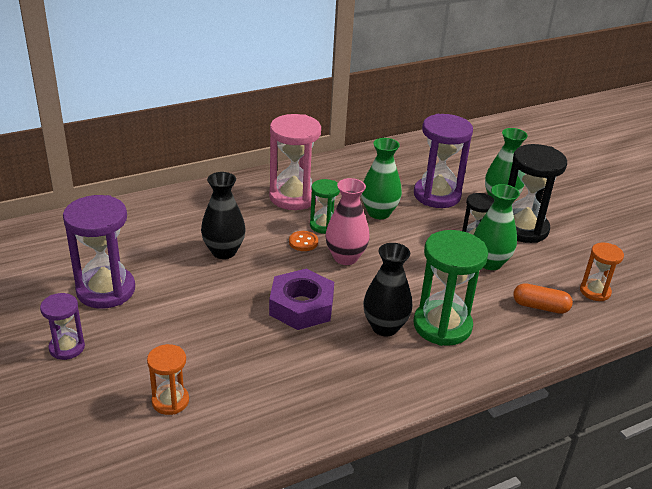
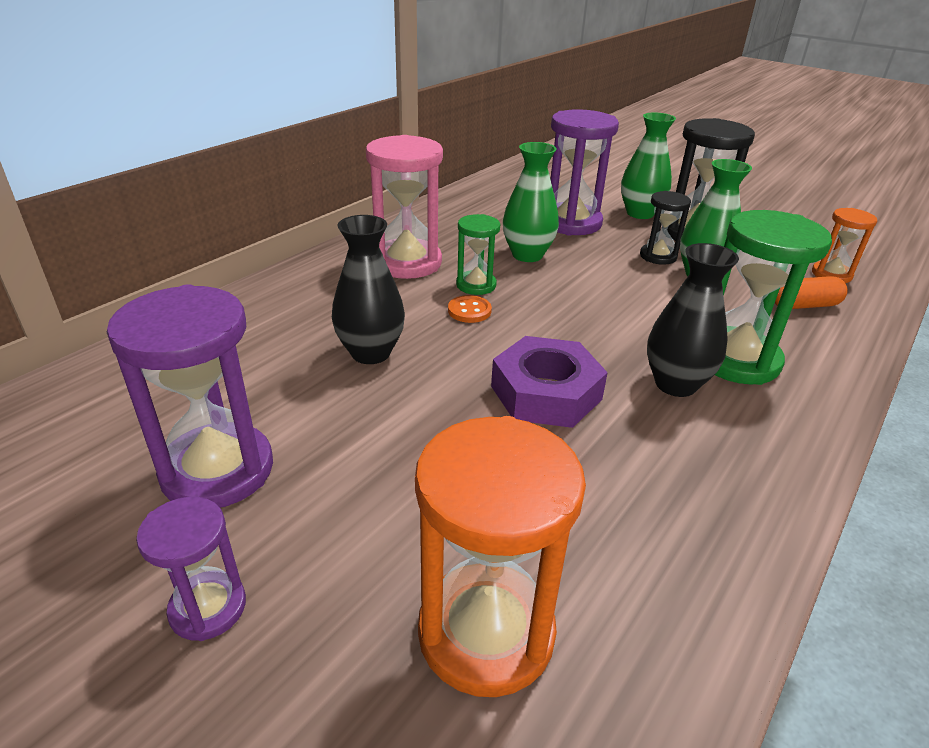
camera: 25 degrees left, 0 degrees up
orange hourglass [147,344,189,415] -> orange hourglass [415,416,586,697], size x1.81
pink vase [325,178,370,265] -> none

